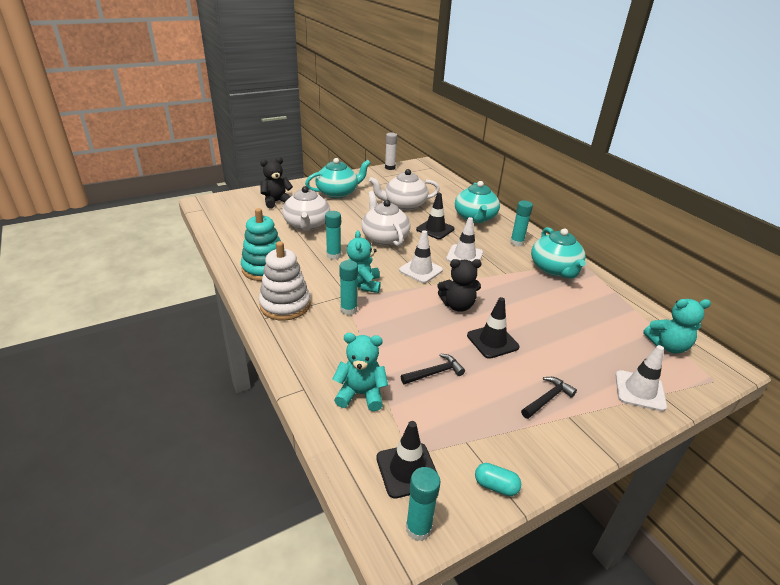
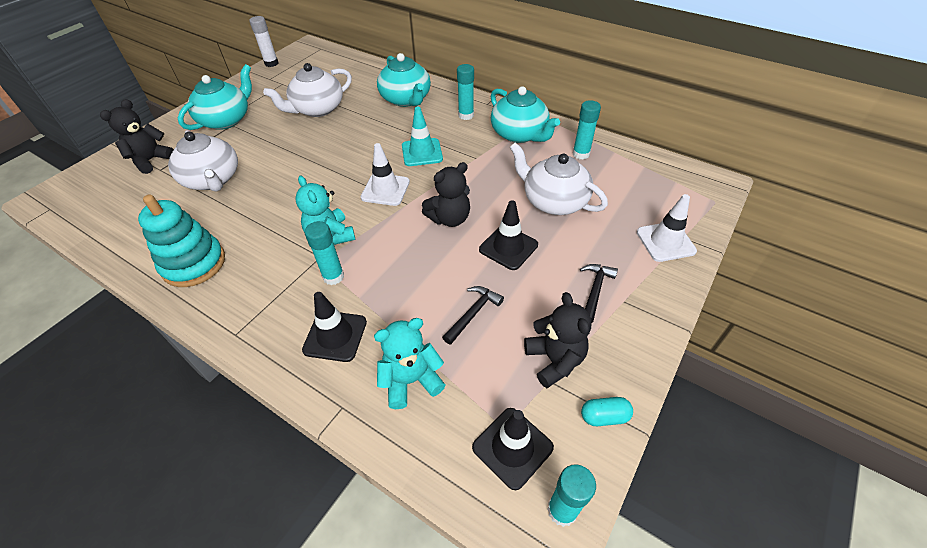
camera: 25 degrees left, 15 degrees up
white stacking toy [259,241,311,321] -> none
turquoise glue stick [325,211,341,260] -> turquoise glue stick moved to [573,100,601,160]
white teapot [361,191,411,247] -> white teapot moved to [510,142,608,215]
black traffic cone [416,193,455,239] -> black traffic cone moved to [302,292,367,362]
white traffic cone [446,217,483,262] -> turquoise traffic cone [402,107,443,166]
turquoise teddy bear [643,299,711,354] -> none
none -> black teddy bear [524,292,591,388]

